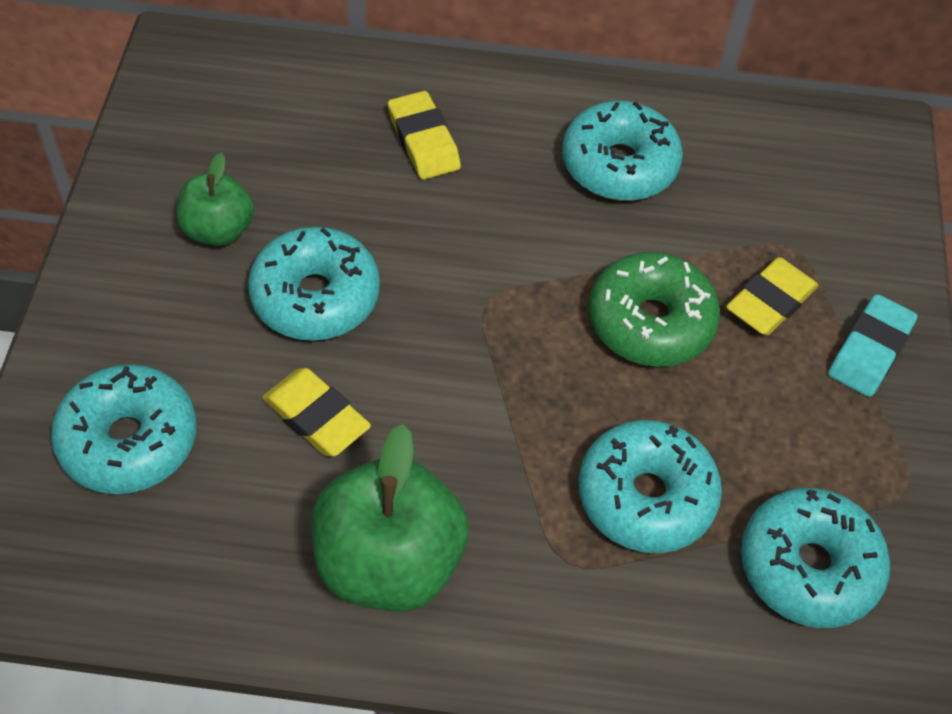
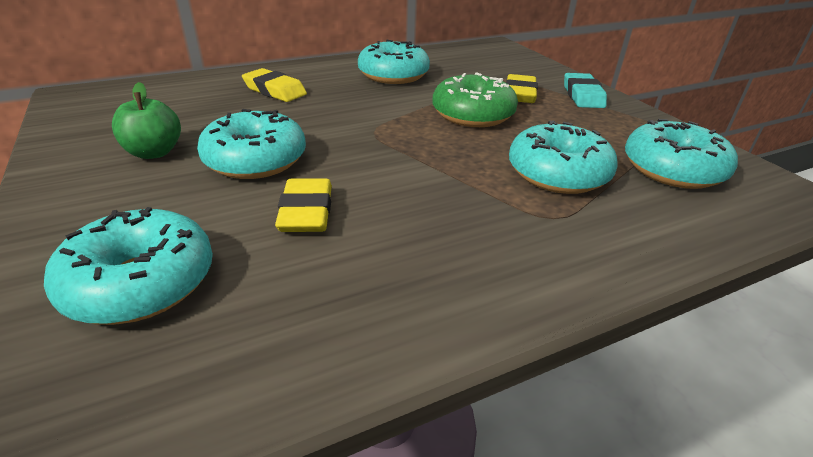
camera: 30 degrees left, 20 degrees down
yellow eraser [262,368,371,457] -> yellow eraser turned 75 degrees clockwise [275,178,332,232]
green apple [312,424,469,612] -> none

